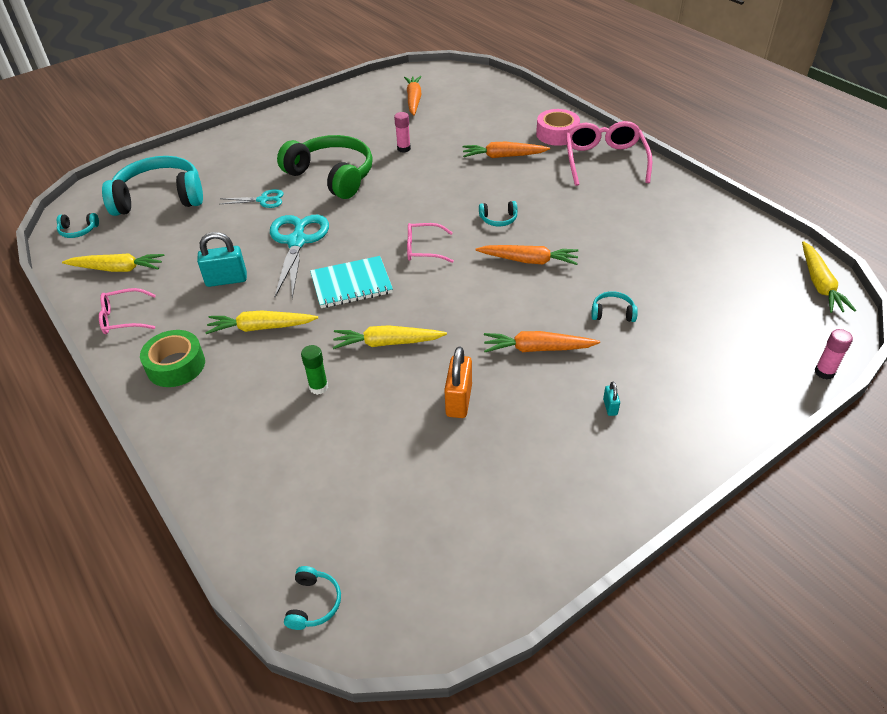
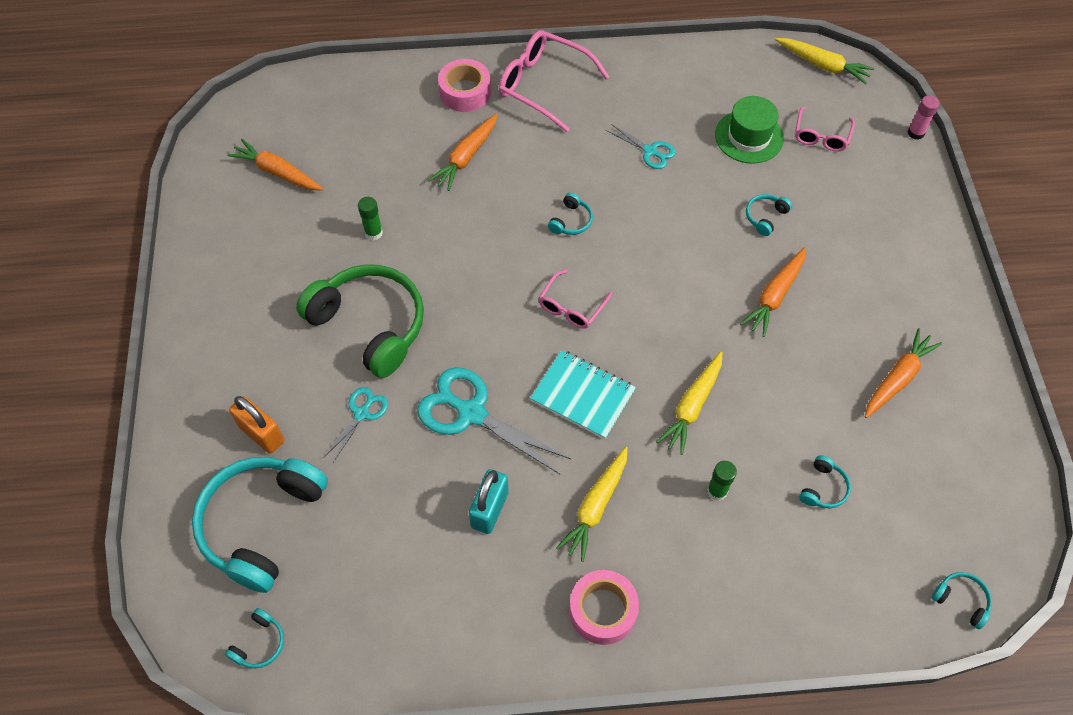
camera: 60 degrees left, 15 degrees up
yellow carrot [62,253,165,272] -> none
pink glasses [99,288,156,334] -> pink glasses moved to [795,107,855,151]
green tape [140,330,205,387] -> pink tape [569,570,639,645]
green headphones [277,135,373,199] -> green headphones turned 60 degrees clockwise [296,264,424,378]
turquoise notebook [310,256,393,308] -> turquoise notebook turned 75 degrees counterclockwise [530,350,636,439]
pink glue stick [394,112,411,153] -> green glue stick [358,197,383,240]
orange padlock [444,347,472,418] -> orange padlock moved to [229,396,284,454]
orange carrot [475,245,579,265] -> orange carrot moved to [865,328,942,418]
turquoise padlock [603,381,620,416] -> none
none -> turquoise scissors [606,124,676,169]
none -> green hat [715,96,784,164]
none -> turquoise headphones [799,455,851,508]

